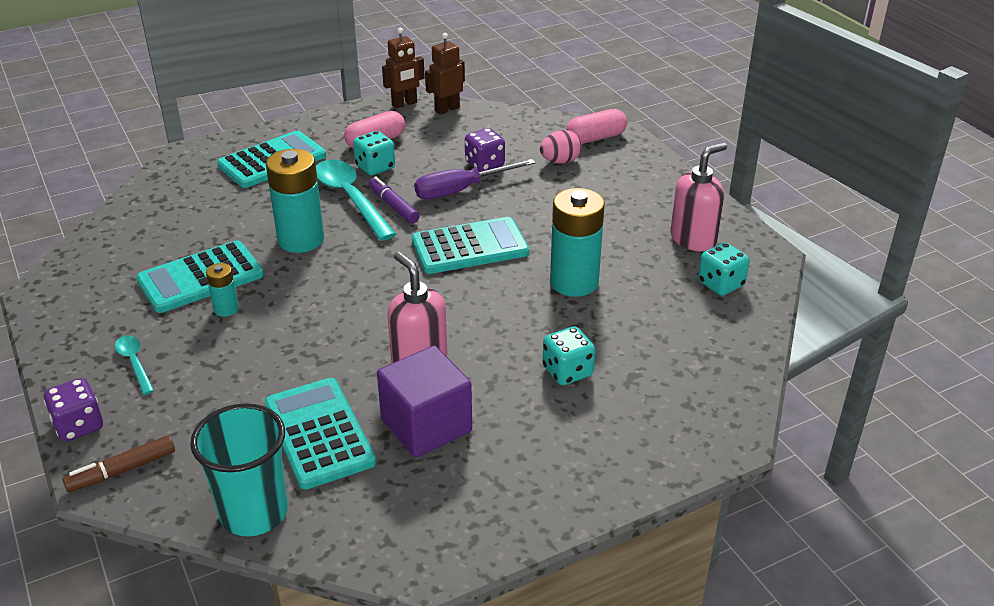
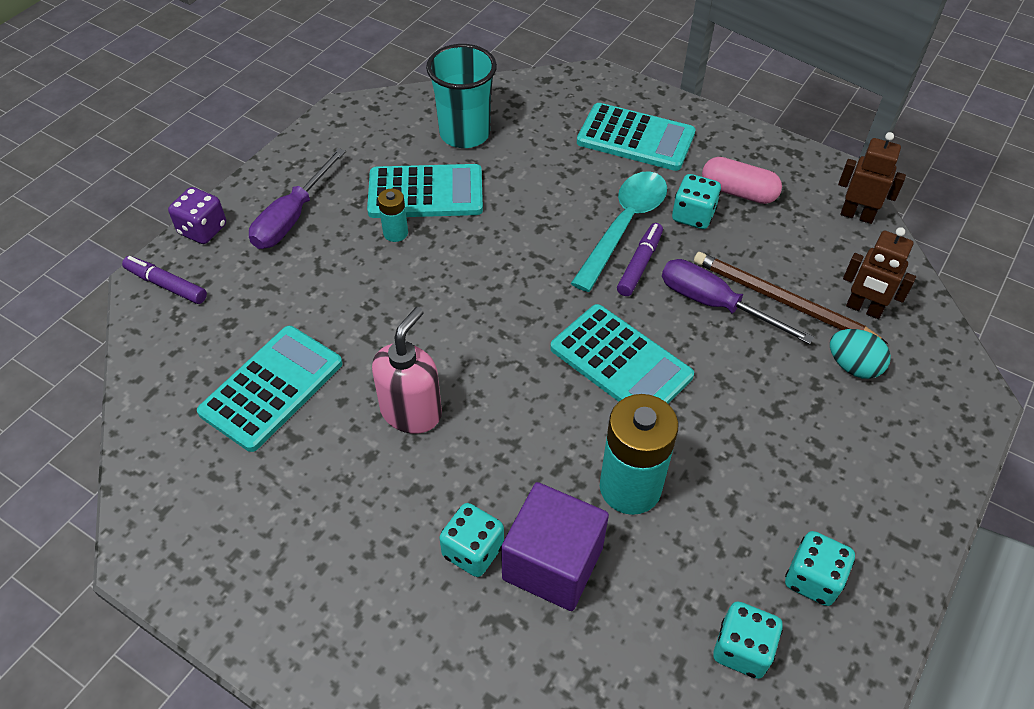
camera: 60 degrees right, 15 degrees up
brown marker [63,436,175,492] -> purple marker [122,256,207,304]
turquoise spoon [115,335,154,395] -> purple screwdriver [249,148,346,249]
turquoise calculator [136,240,264,313] -> turquoise calculator turned 150 degrees clockwise [367,164,483,218]
turquoise cup [190,403,288,536] -> turquoise cup moved to [426,44,497,148]
turquoise battery [266,149,324,253] -> none
purple cube [377,345,472,458] -> purple cube moved to [501,482,609,611]
brown robot [382,28,425,109] -> brown robot moved to [843,227,916,319]
purple dice [465,128,505,172] -> brown pencil [694,252,888,344]
pink egg [540,130,582,164] -> turquoise egg [830,329,891,379]
pink capsule [566,109,627,144] -> none
pink soap dispenser [670,142,727,251] -> turquoise dice [785,531,855,606]

